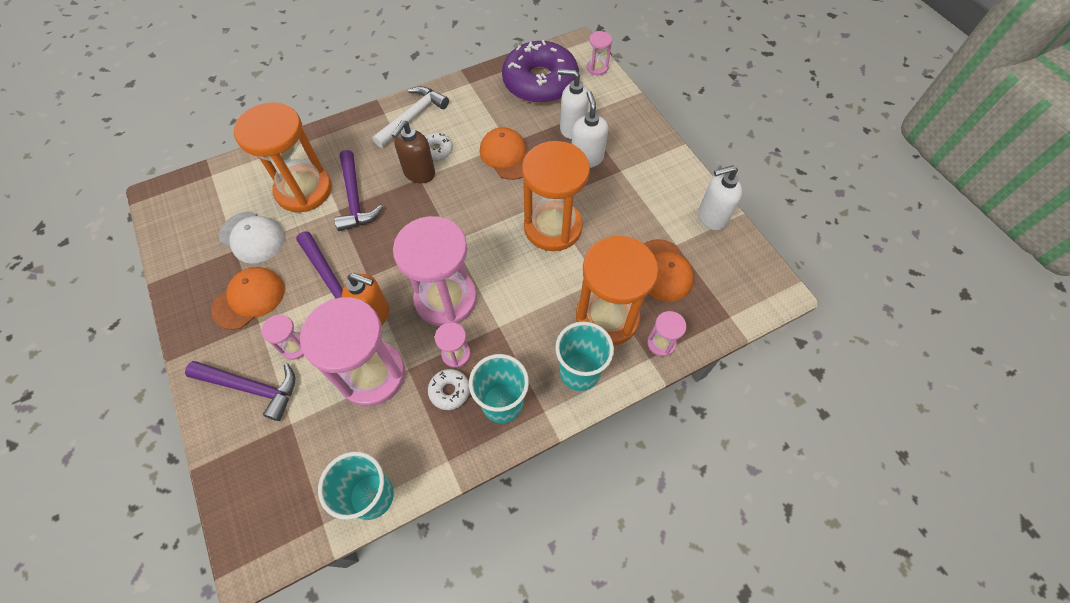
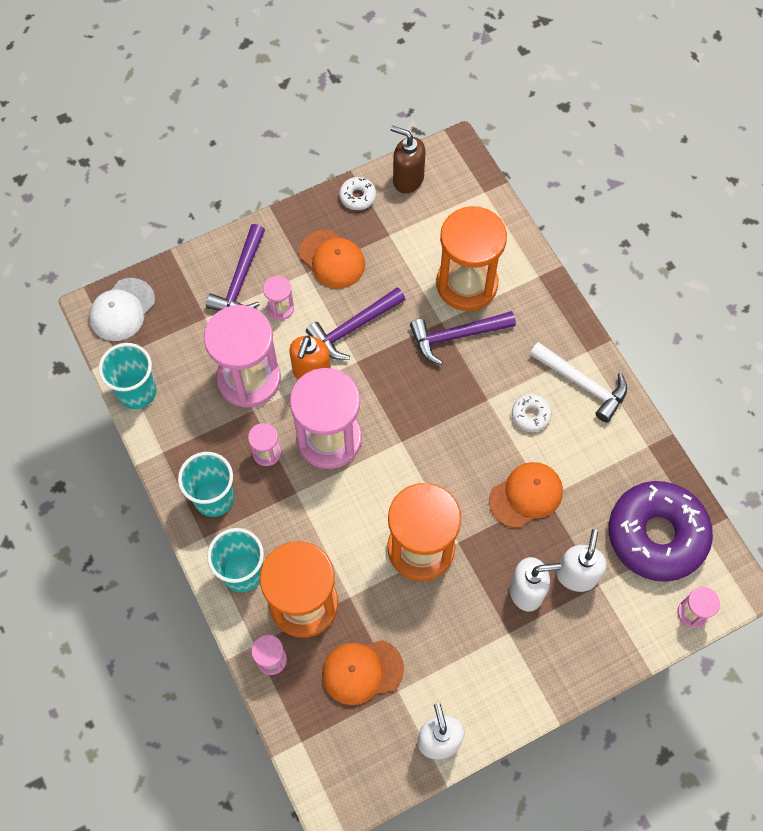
camera: 90 degrees right, 5 degrees up
white cap [219,211,285,264] -> white cap moved to [89,278,155,341]
brown soap dispenser [392,120,435,183] -> brown soap dispenser moved to [390,125,425,194]
white donut [428,369,470,410] -> white donut moved to [339,177,376,210]

